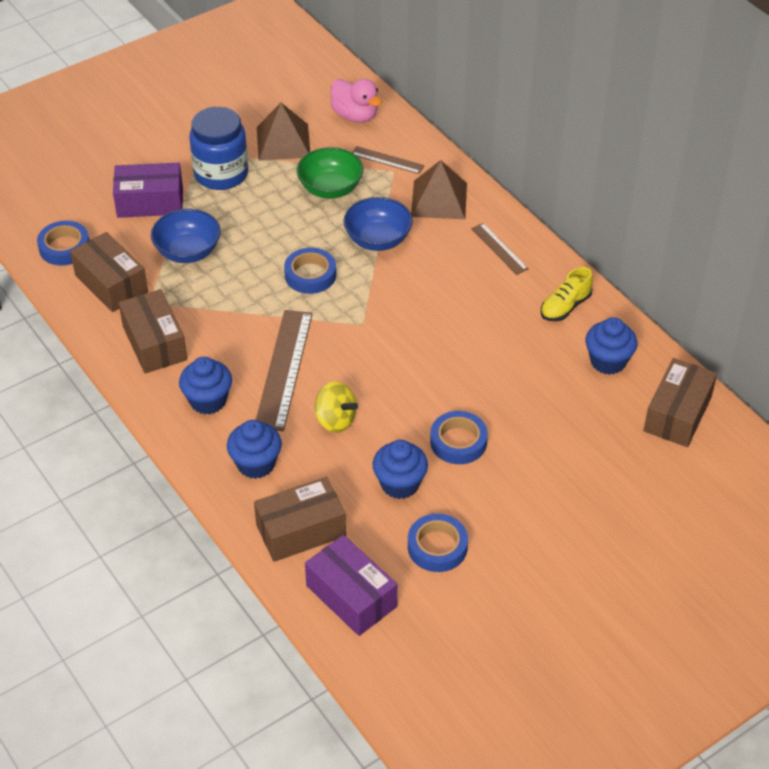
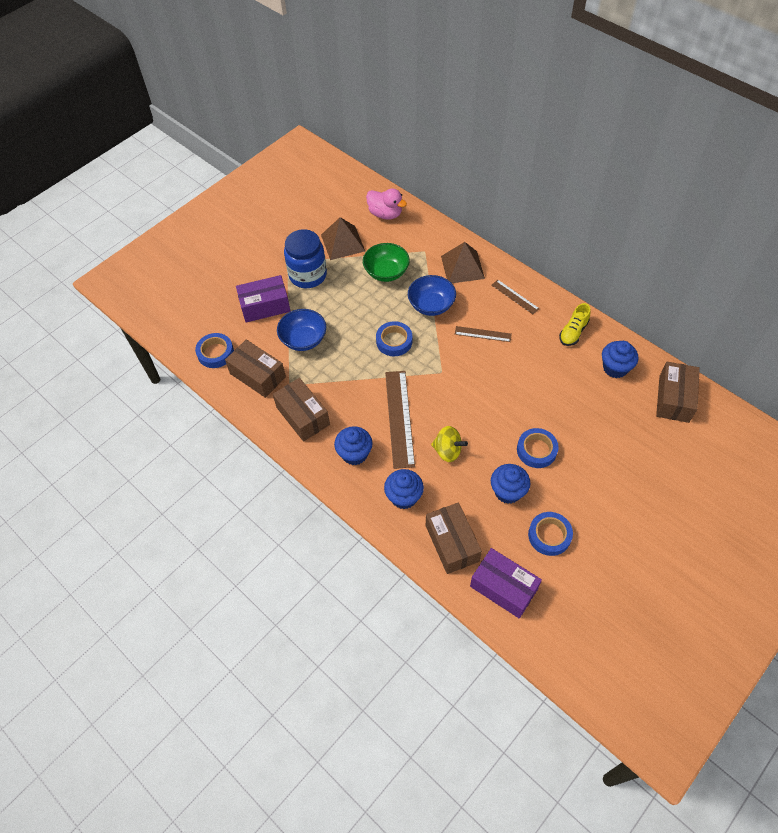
camera: 10 degrees left, 10 degrees up
brown box [254,477,346,562] -> brown box turned 75 degrees counterclockwise [426,502,482,574]
brown ruler [352,146,425,174] -> brown ruler moved to [455,326,512,342]

